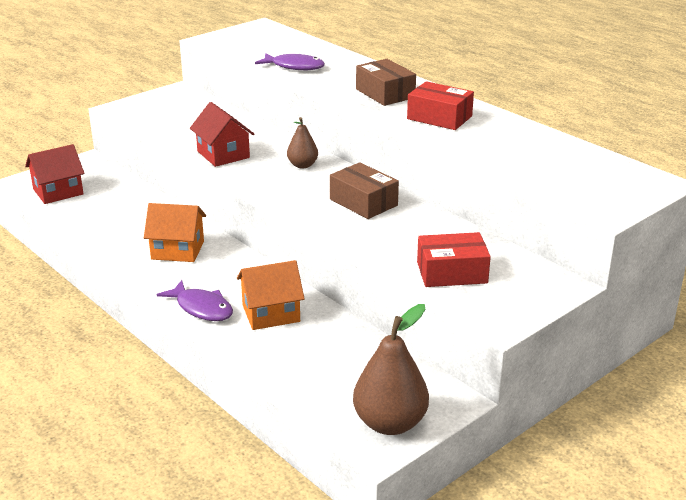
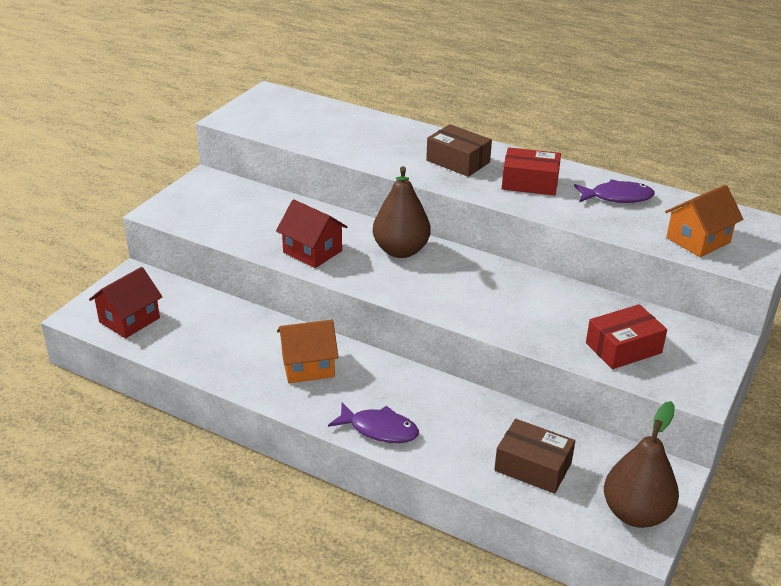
camera: 20 degrees left, 5 degrees up
orange house [237,260,305,330] -> orange house moved to [665,185,744,257]
purple fish [255,53,325,70] -> purple fish moved to [574,179,655,203]
brown pear [287,117,318,169] -> brown pear [373,166,431,258], size x1.79
brown box [330,162,399,219] -> brown box moved to [494,419,575,494]

